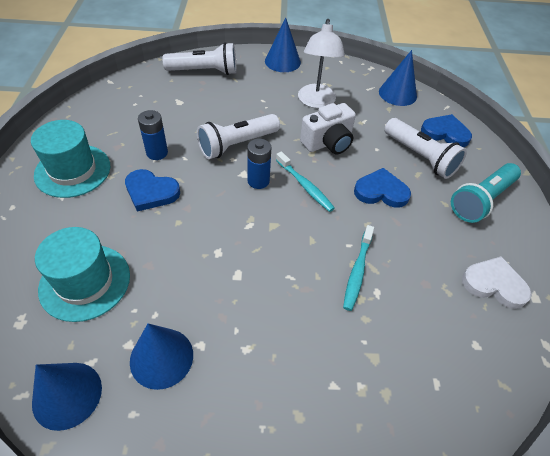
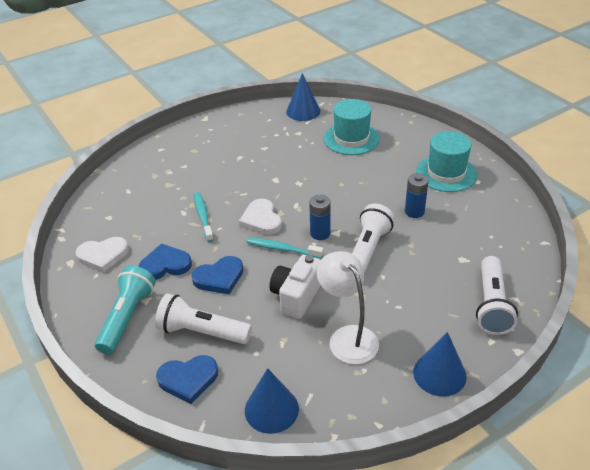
camera: 150 degrees right, 10 degrees down
blue heart [125,169,180,212] -> blue heart moved to [139,243,192,280]
blue cone [130,323,193,390] -> none
white flashlight [162,42,236,75] -> white flashlight turned 45 degrees counterclockwise [476,256,518,335]
none -> white heart [239,199,282,235]

